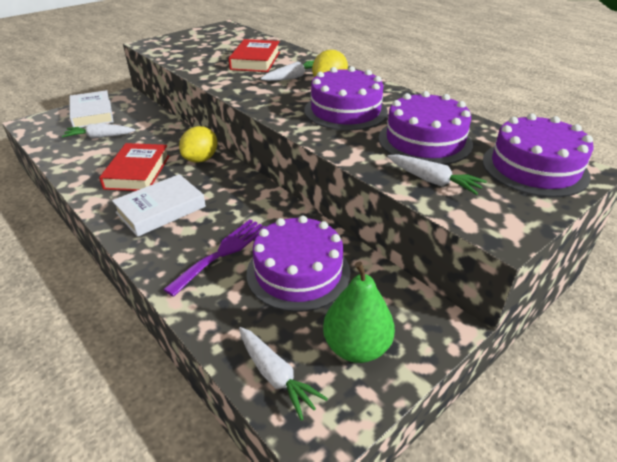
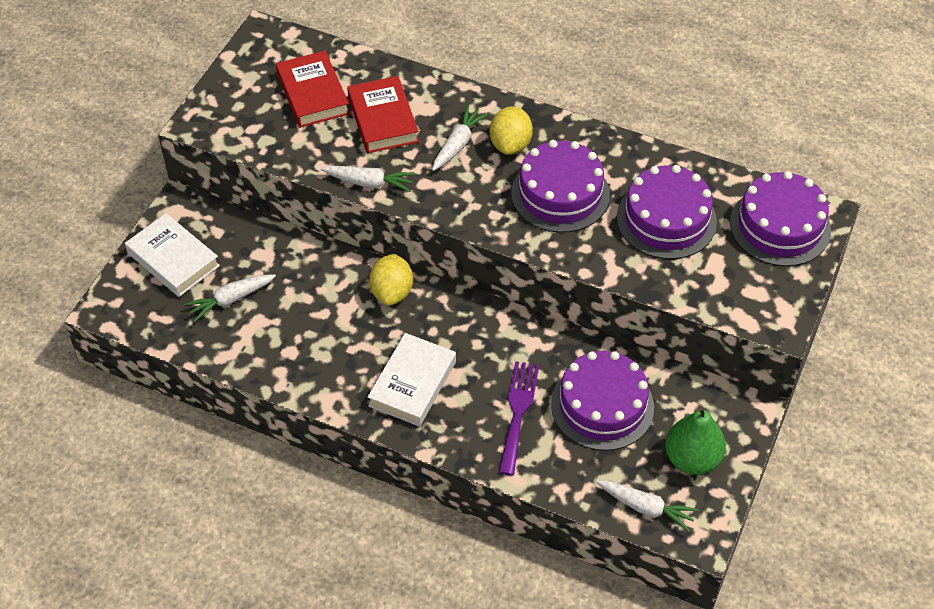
camera: 25 degrees left, 15 degrees up
red book [99,143,169,191] -> red book moved to [276,51,350,128]
white carrot [387,154,487,195] -> white carrot moved to [320,165,415,192]

